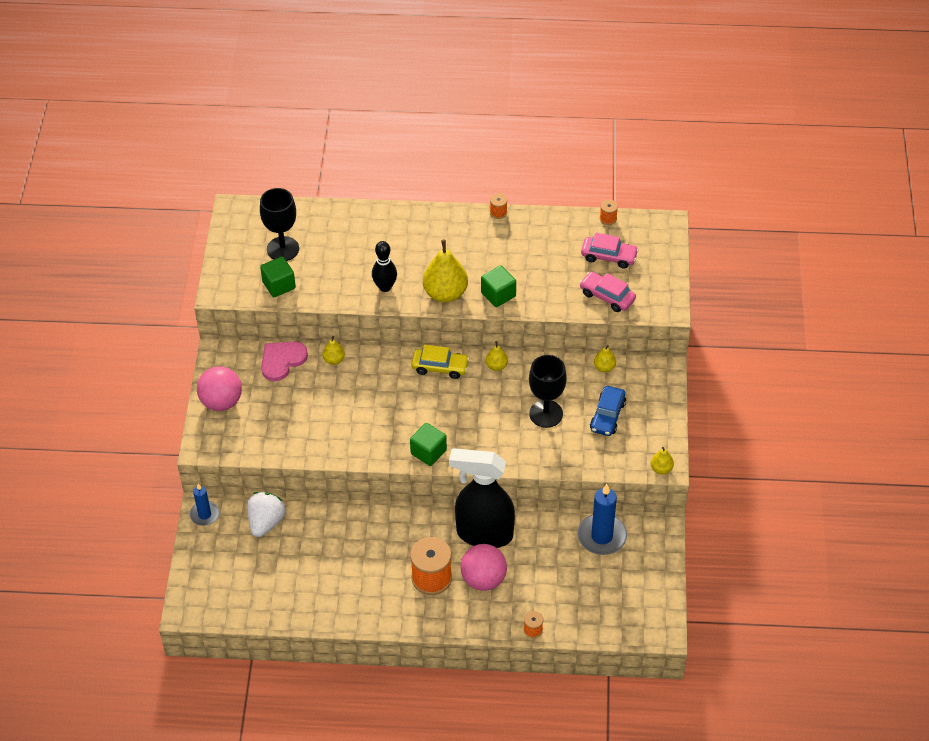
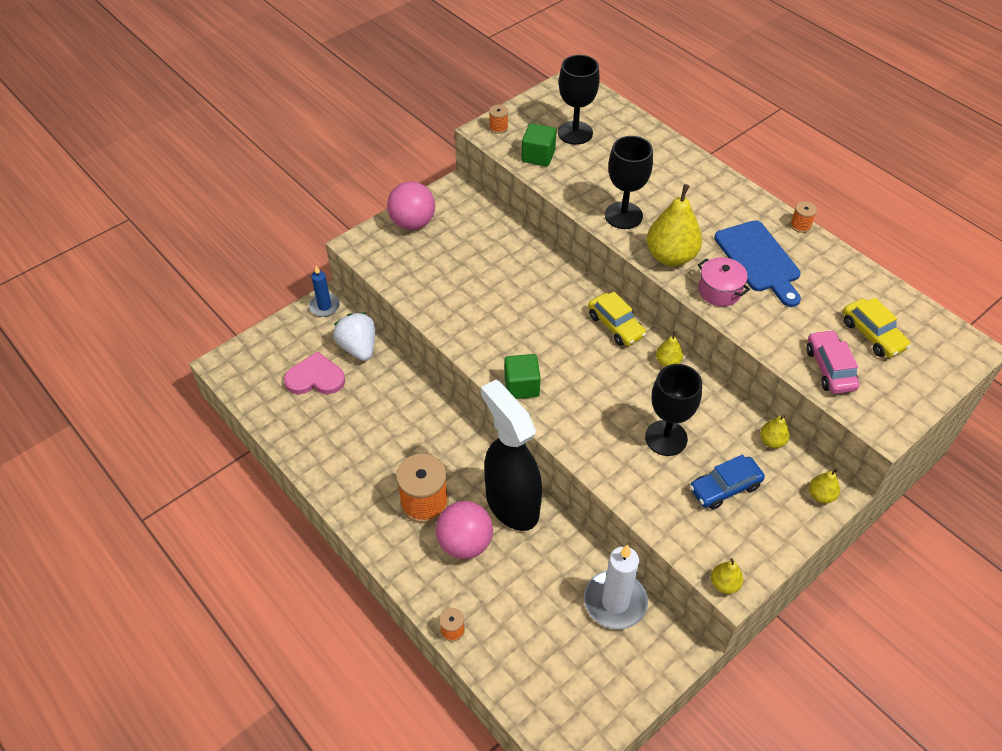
camera: 45 degrees right, 0 degrees up
white strawberry [247,492,286,537] -> white strawberry turned 90 degrees counterclockwise [333,312,375,361]
pink heart [261,342,308,381] -> pink heart moved to [284,352,345,394]
yellow pear [323,335,345,365] -> yellow pear moved to [809,468,840,503]
black bowling pin [372,241,397,292] -> black goblet [605,136,653,229]
green cube [481,265,516,307] -> pink pot [698,257,750,306]
blue candle [577,484,627,555] -> white candle [584,545,648,629]
pink car [581,233,639,269] -> yellow car [843,298,911,358]
orange spool [600,199,618,225] -> orange spool moved to [489,105,508,134]
none -> blue cutting board [714,220,801,307]

